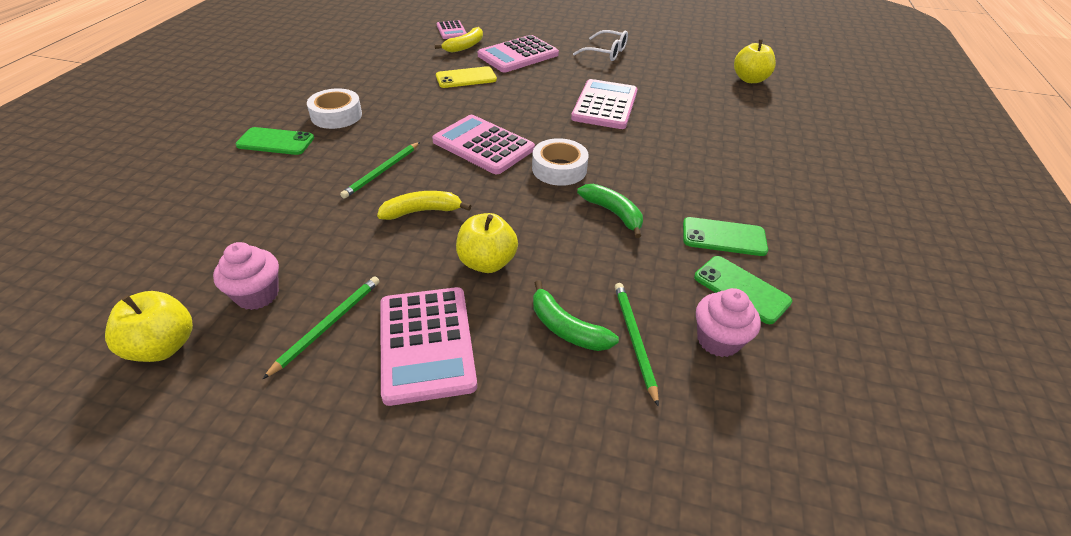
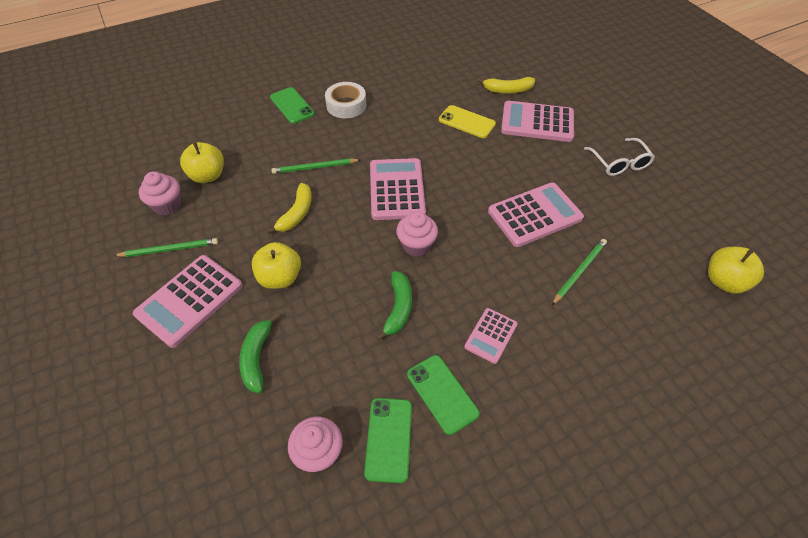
camera: 50 degrees right, 10 degrees up
yellow apple [105,291,193,362] -> yellow apple moved to [180,142,224,183]
yellow banana [377,191,471,220] -> yellow banana turned 75 degrees clockwise [266,183,312,234]
pink calculator [437,20,467,39] -> pink calculator moved to [464,308,518,364]
white tape [532,138,589,186] -> pink cupcake [396,212,438,257]
green pencil [615,283,659,407] -> green pencil moved to [552,239,607,305]

